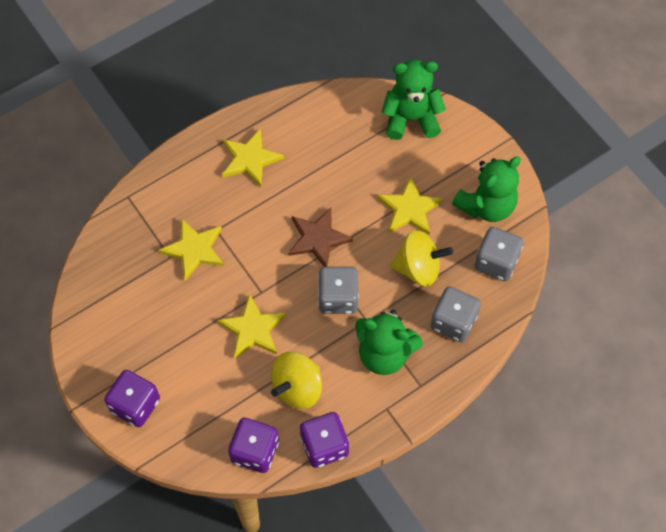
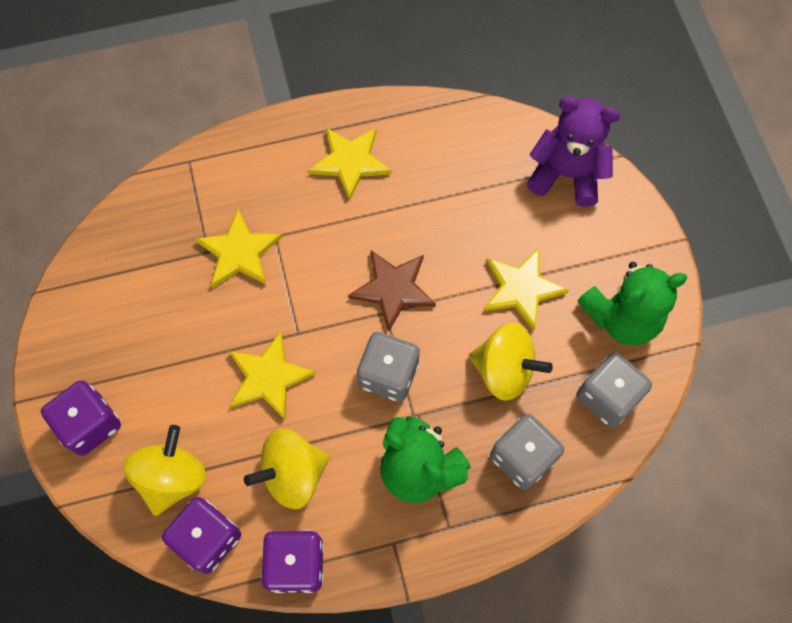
camera: 20 degrees right, 5 degrees up
green teddy bear [382,60,446,140] -> purple teddy bear [527,97,620,207]
none -> yellow spinning top [123,425,206,516]

